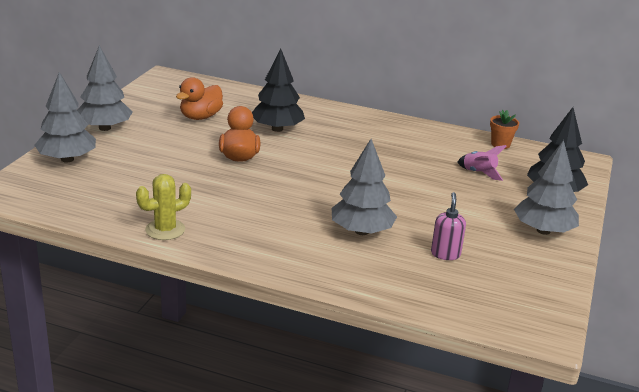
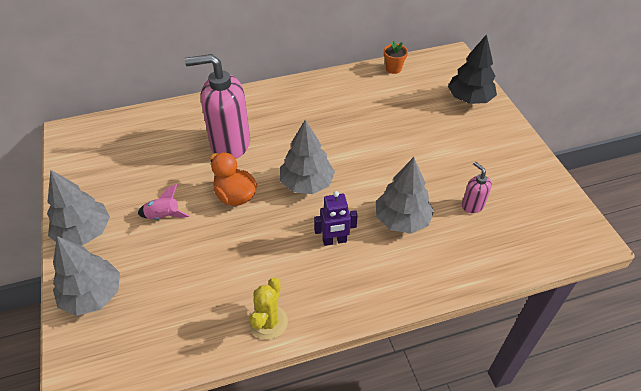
camera: 35 degrees left, 20 degrees up
orange duck [176,77,223,120] -> none
black tree [252,48,305,132] -> pink soap dispenser [185,54,250,159]
pink rocket [458,145,506,181] -> pink rocket moved to [138,184,190,220]
grey tree [514,140,579,235] -> grey tree moved to [280,120,335,194]
none -> purple robot [314,191,358,246]

